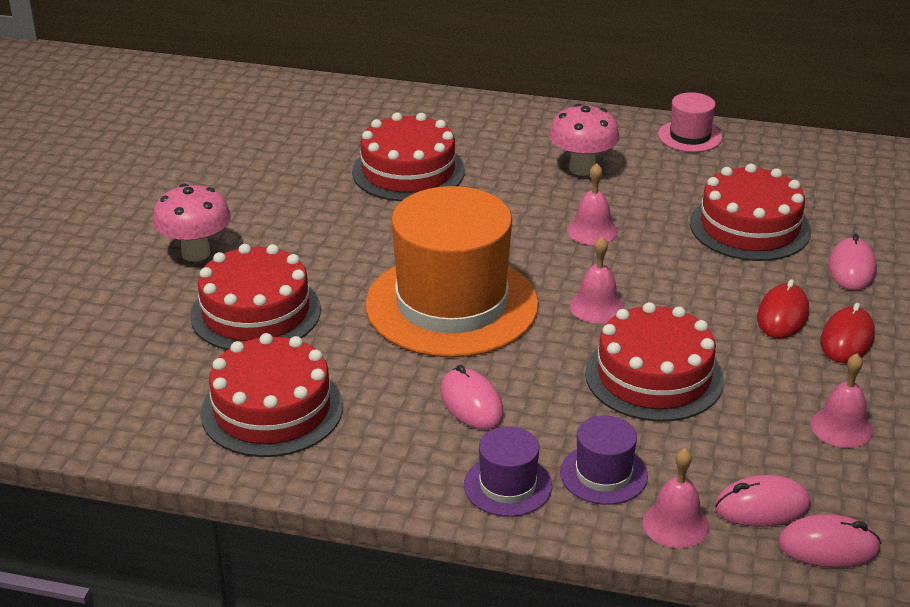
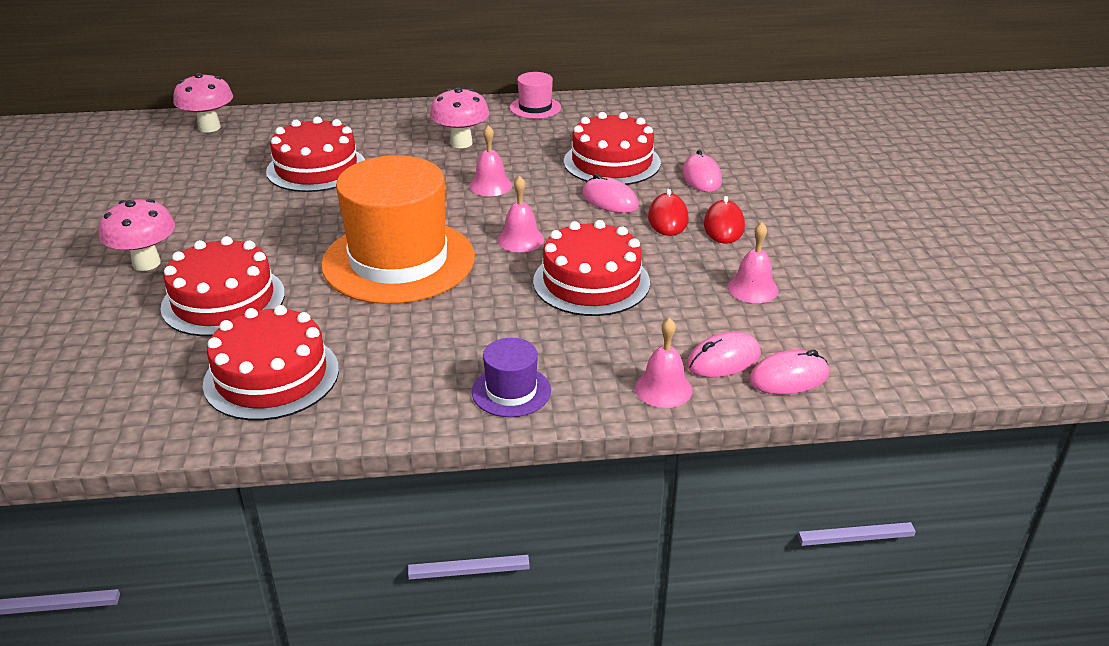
camera: 20 degrees left, 0 degrees up
pink mouse [440,365,504,430] -> pink mouse moved to [582,174,639,213]
purple hat [560,416,648,505] -> none
none -> pink mushroom [173,73,233,132]

